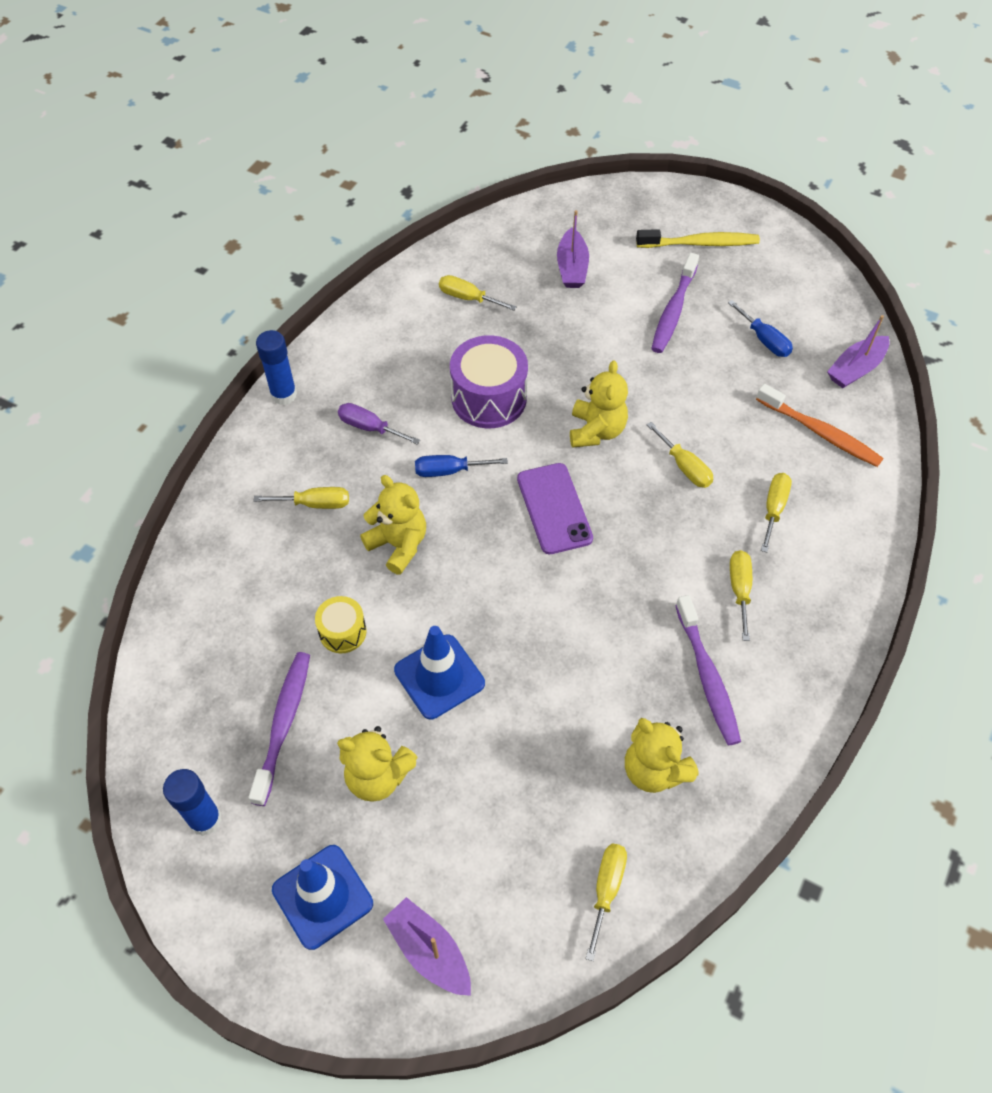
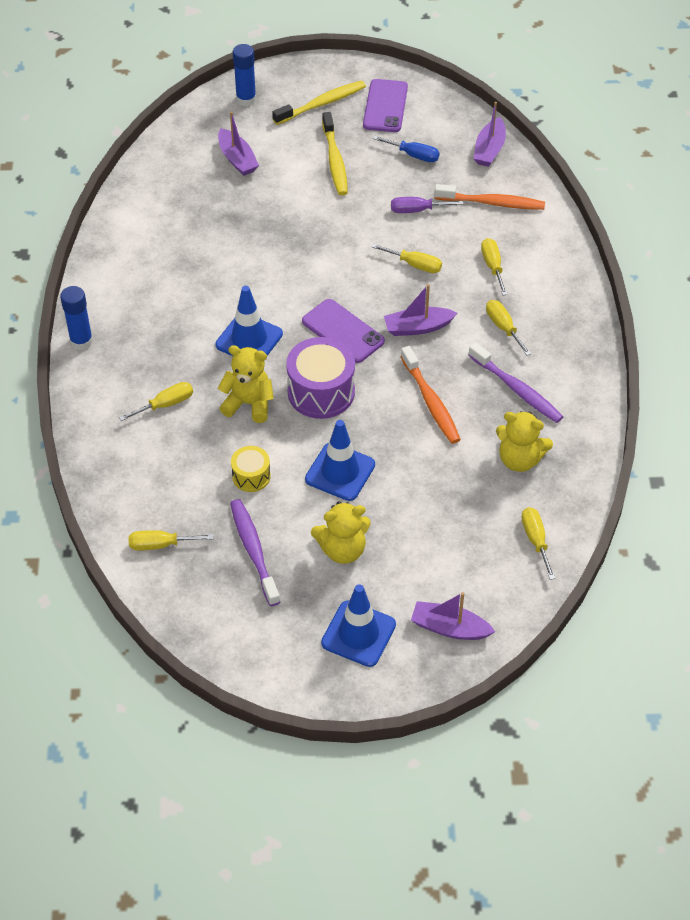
camera: 30 degrees left, 5 degrees down
blue glue stick [163,769,222,836] -> blue glue stick moved to [233,44,256,106]
purple screwdriver [338,403,420,445] -> purple screwdriver moved to [391,197,463,213]
blue screwdriver [415,455,508,477] -> blue traffic cone [215,286,283,356]
yellow screwdriver [439,275,517,311] -> yellow screwdriver moved to [128,530,214,550]
purple drum [450,335,528,428] -> purple drum moved to [286,337,355,419]
yellow teddy bear [570,360,628,448] -> none
purple toothbrush [651,253,699,353] -> yellow toothbrush [322,112,348,196]
none -> purple phone [363,79,408,132]
none -> purple boat [384,284,457,336]
none -> orange toothbrush [401,346,461,444]

